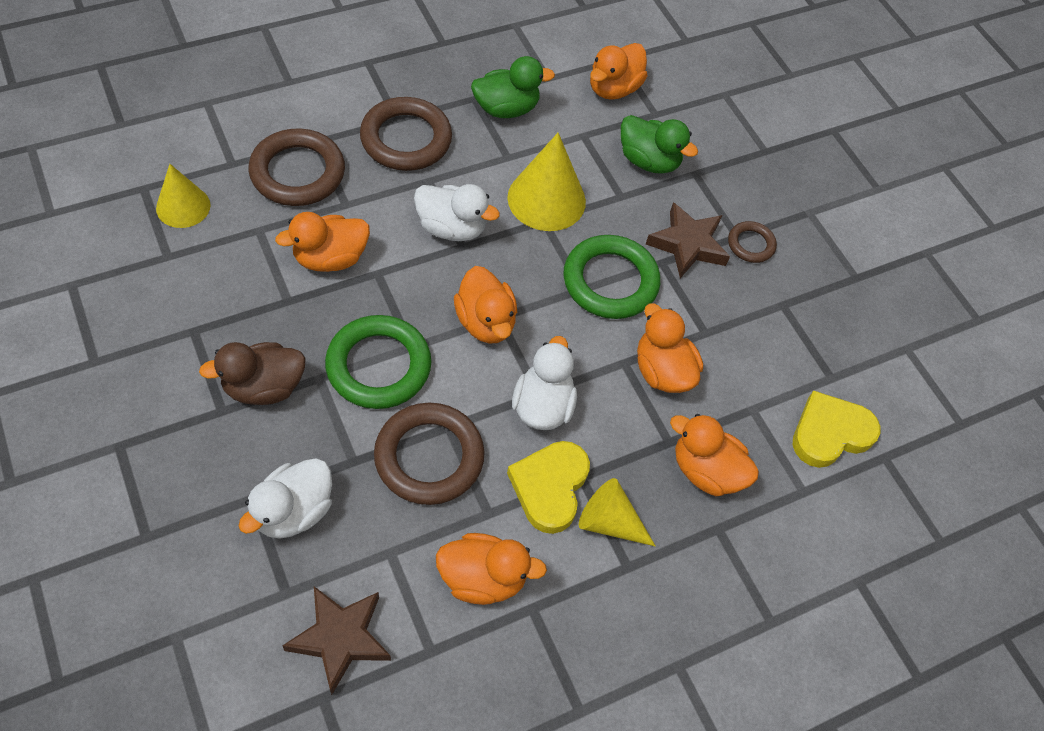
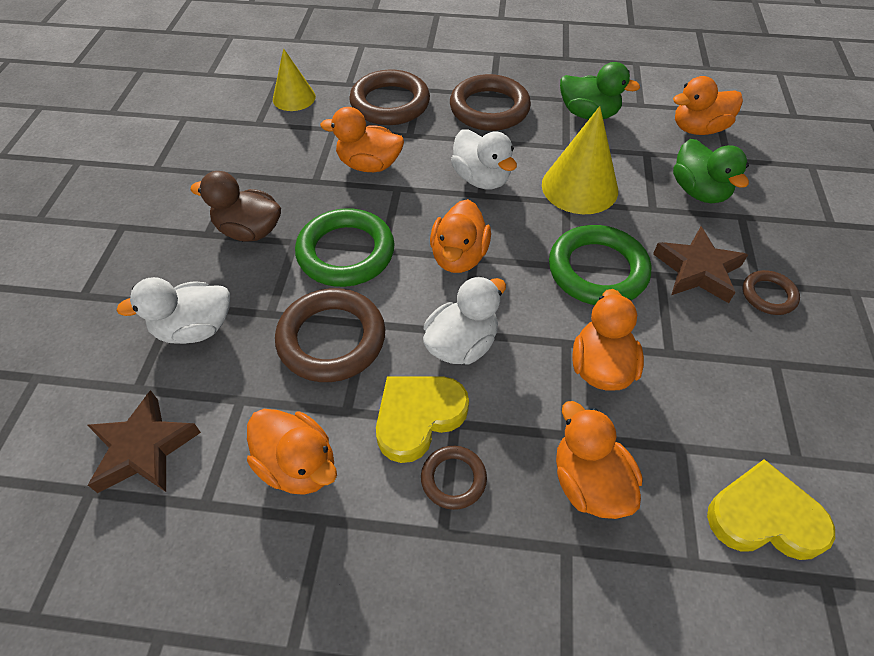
camera: 40 degrees right, 5 degrees down
yellow cone [579,478,656,547] -> brown ring [421,446,487,510]

